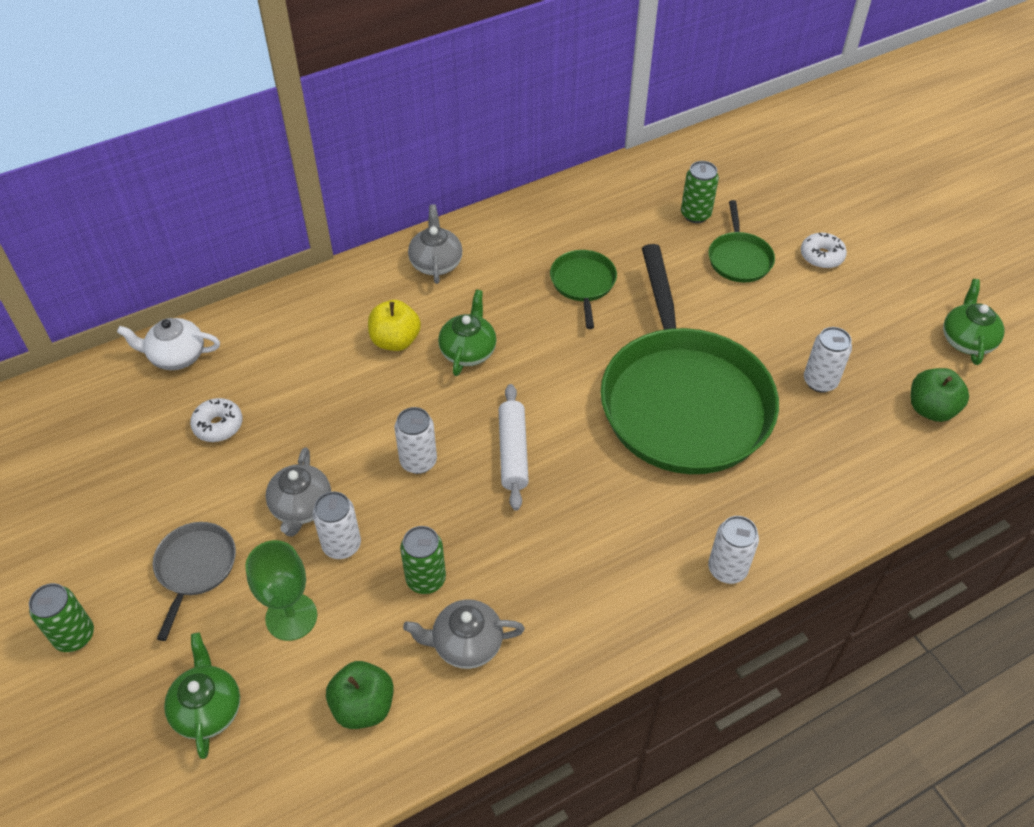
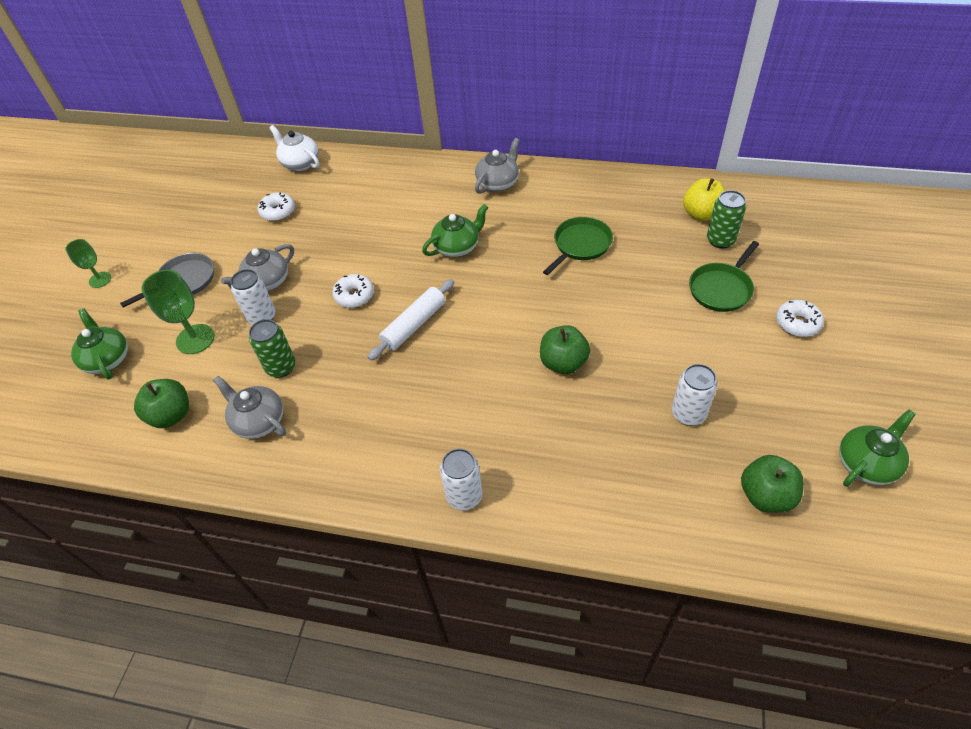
camera: 45 degrees right, 0 degrees up
green can [29,583,94,652] -> green goblet [65,239,111,288]
green teapot [164,632,240,759] -> green teapot turned 60 degrees counterclockwise [71,308,128,380]
yellow apple [368,300,421,351] -> yellow apple moved to [683,178,725,221]
white can [395,407,437,474] -> white donut [332,274,374,308]
green pan [600,244,779,474] -> green apple [540,325,590,374]

